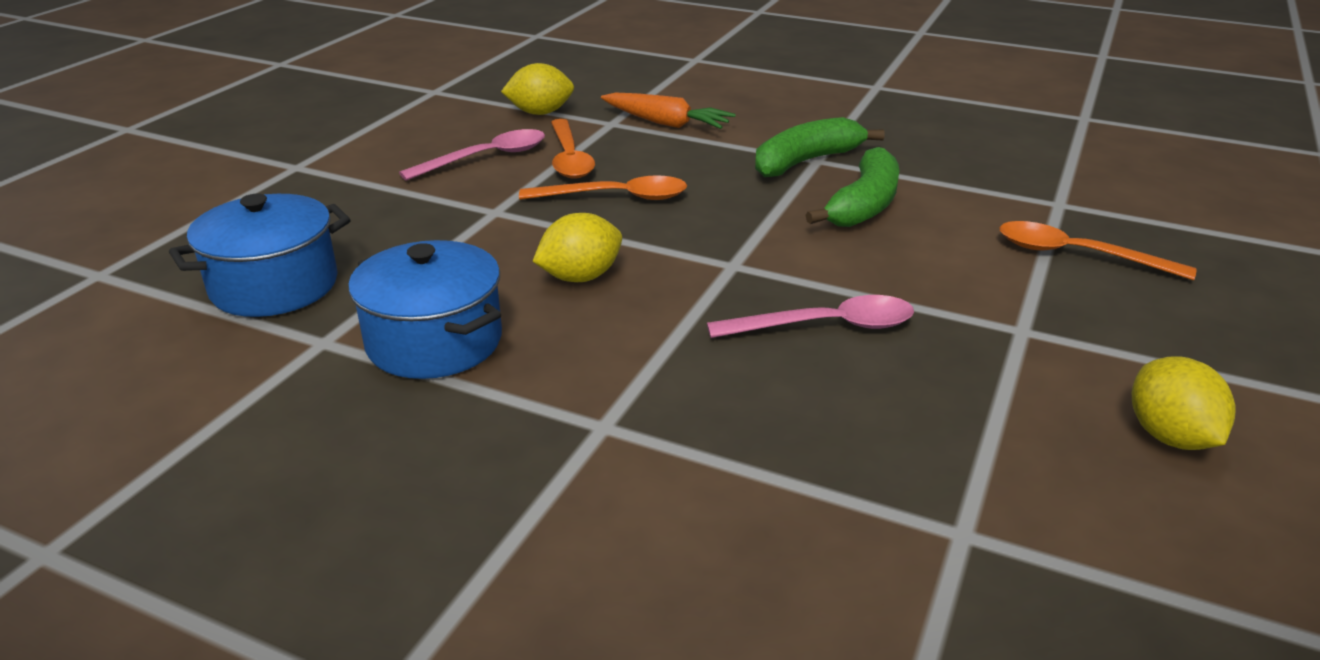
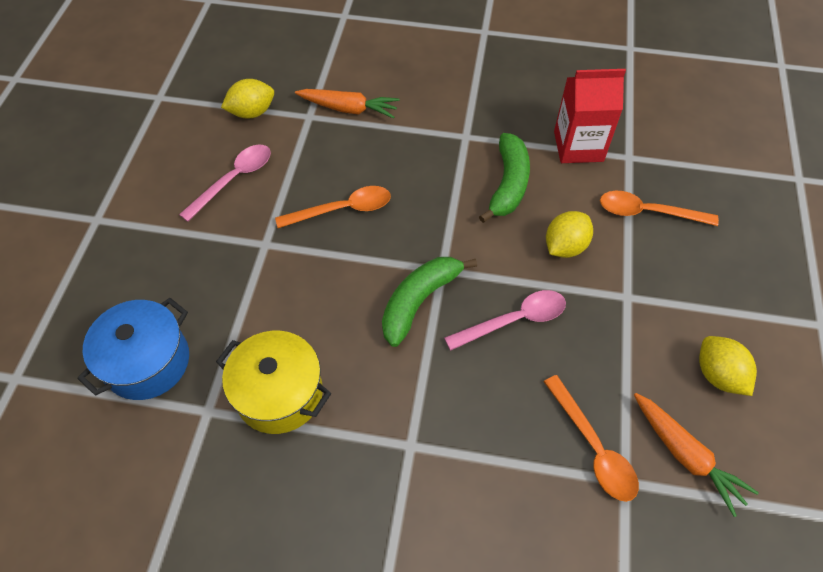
camera: 15 degrees left, 25 degrees up
blue pot [348,240,502,379] -> yellow pot [216,331,331,434]
yellow lemon [533,213,622,282] -> yellow lemon moved to [546,211,593,258]
orange spoon [551,119,595,179] -> orange spoon moved to [544,375,639,502]
green banana [755,117,885,177] -> green banana moved to [382,257,477,347]
none -> red carton [554,69,626,163]
none -> orange carrot [634,393,759,517]

